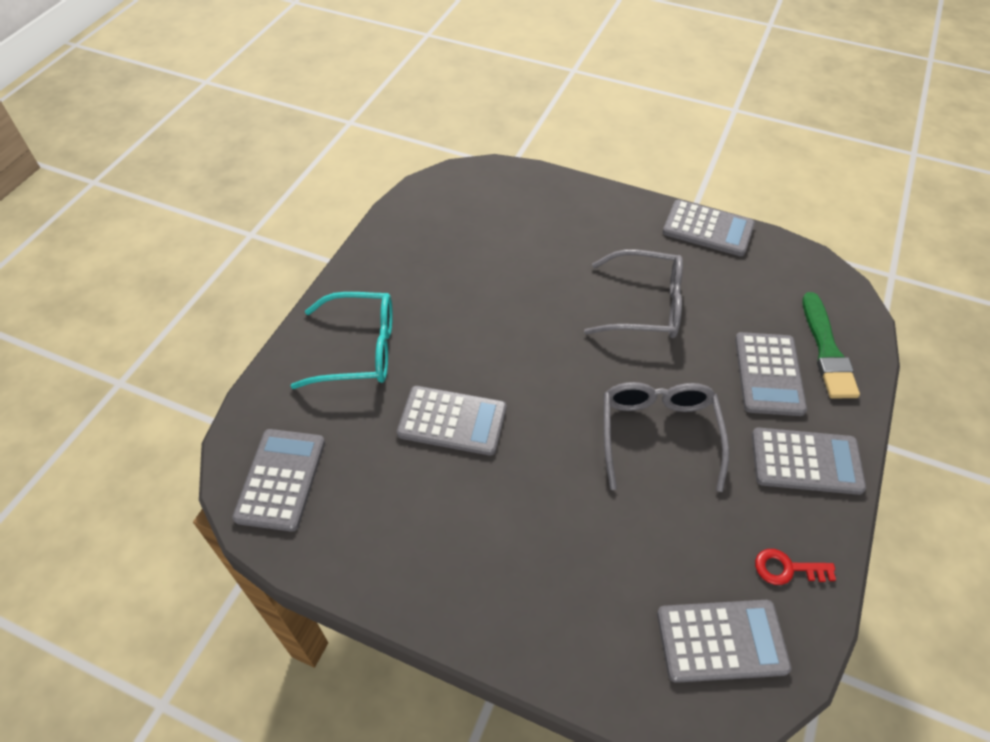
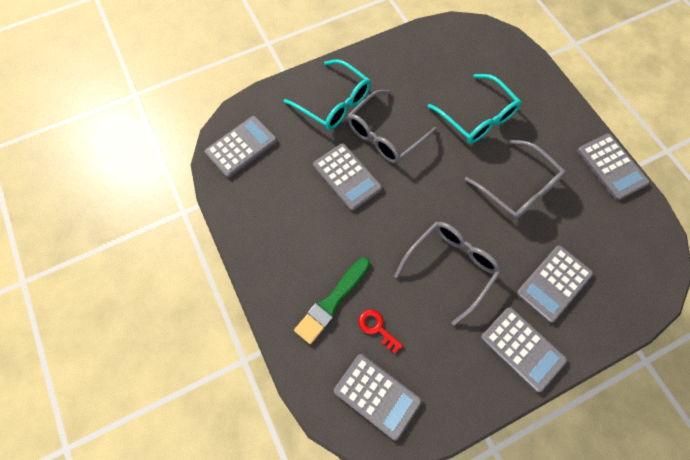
camera: 40 degrees right, 15 degrees up
red key [755,549,836,585] -> red key moved to [359,309,403,354]
green brush [802,292,860,399] -> green brush moved to [294,258,370,344]
none -> grey glasses [347,90,437,164]
none -> turquoise glasses [427,74,521,144]

